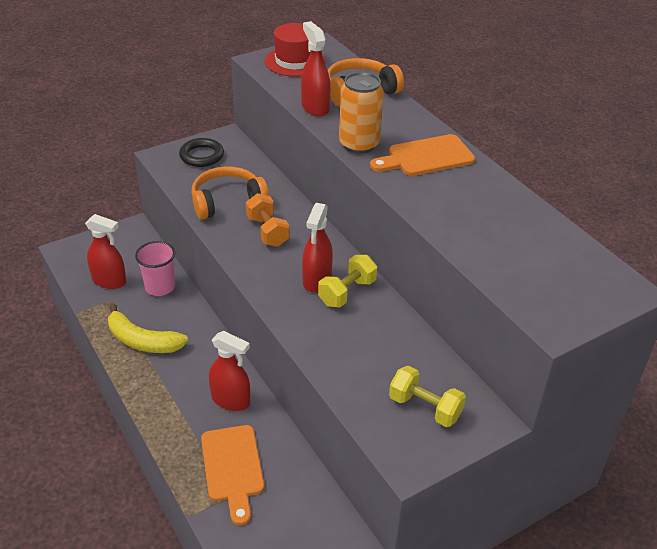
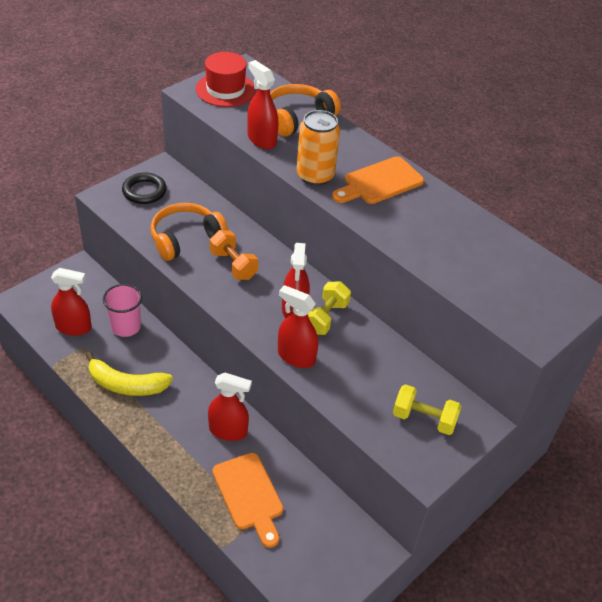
camera: 15 degrees left, 5 degrees up
none -> red spray bottle [278,285,318,368]

